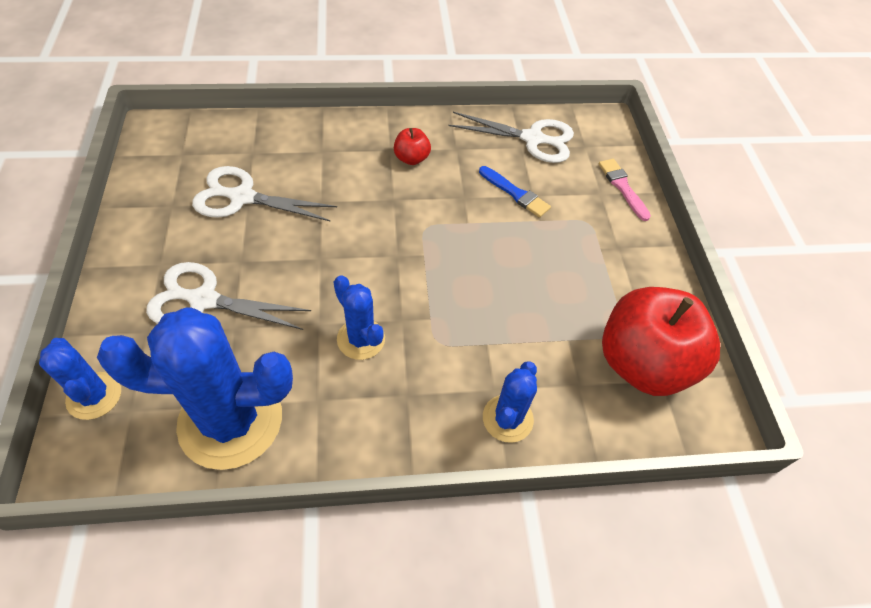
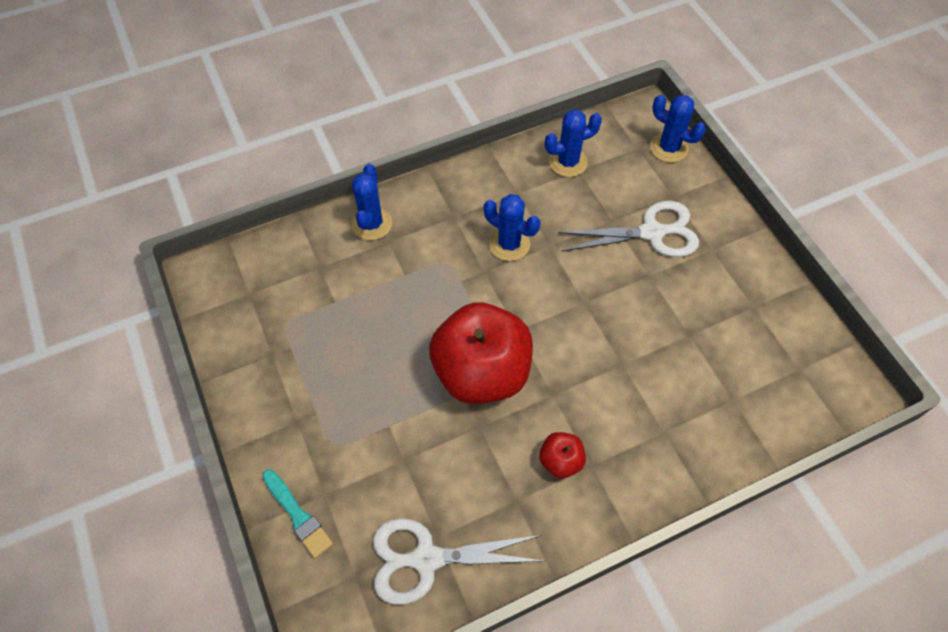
camera: 165 degrees right, 5 degrees up
blue cactus [97,307,293,470] -> blue cactus [545,110,602,177], size x0.52
white scissors [192,166,337,222] -> none
blue brush [479,166,551,217] -> none
pink brush [599,159,651,221] -> turquoise brush [262,469,333,558]
red apple [602,287,720,396] -> red apple moved to [429,303,533,404]

